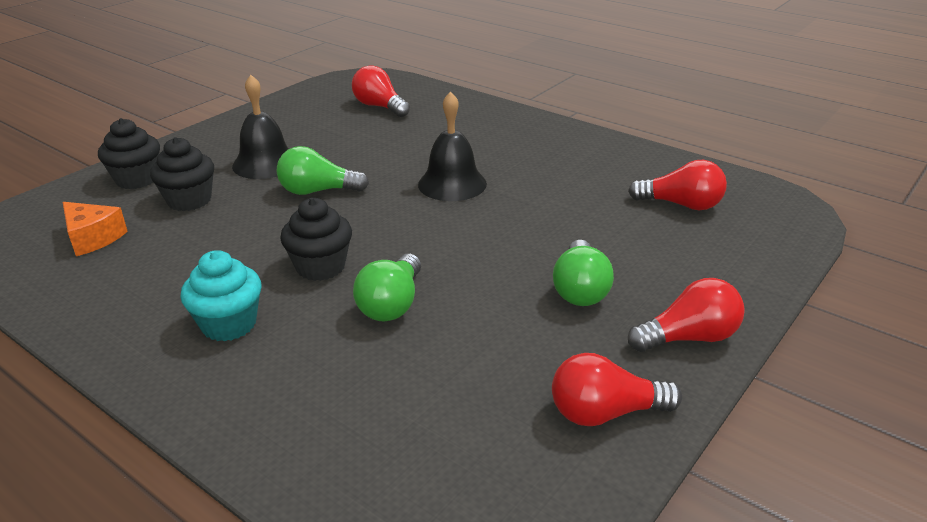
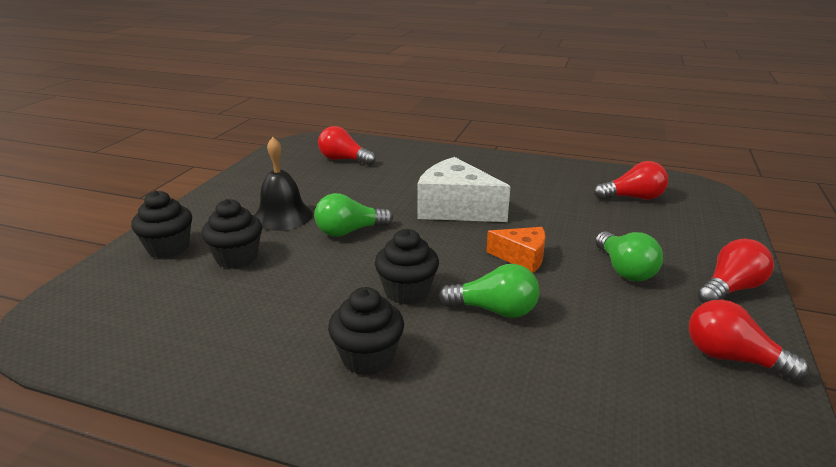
camera: 20 degrees left, 5 degrees down
orange cheese [63,202,128,256] -> orange cheese moved to [486,227,546,273]
turquoise cupcake [180,250,261,341] -> black cupcake [328,287,404,375]
green light bulb [353,254,421,321] -> green light bulb turned 75 degrees counterclockwise [439,264,539,318]
black bell [418,92,487,201] -> white cheese [418,157,510,222]
red light bulb [552,353,682,426] -> red light bulb turned 60 degrees clockwise [689,299,810,382]

